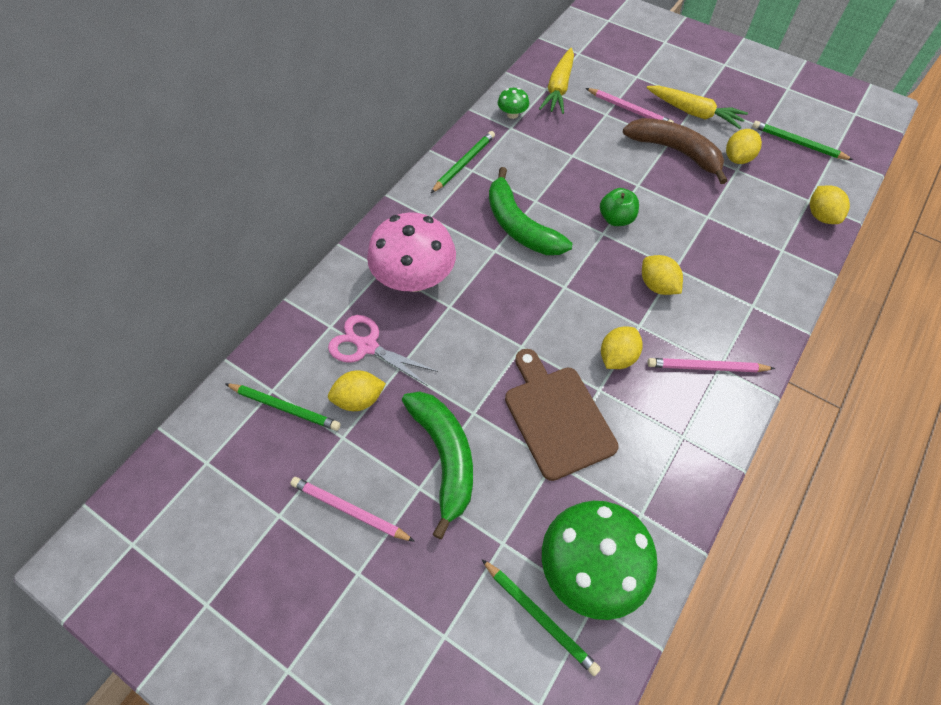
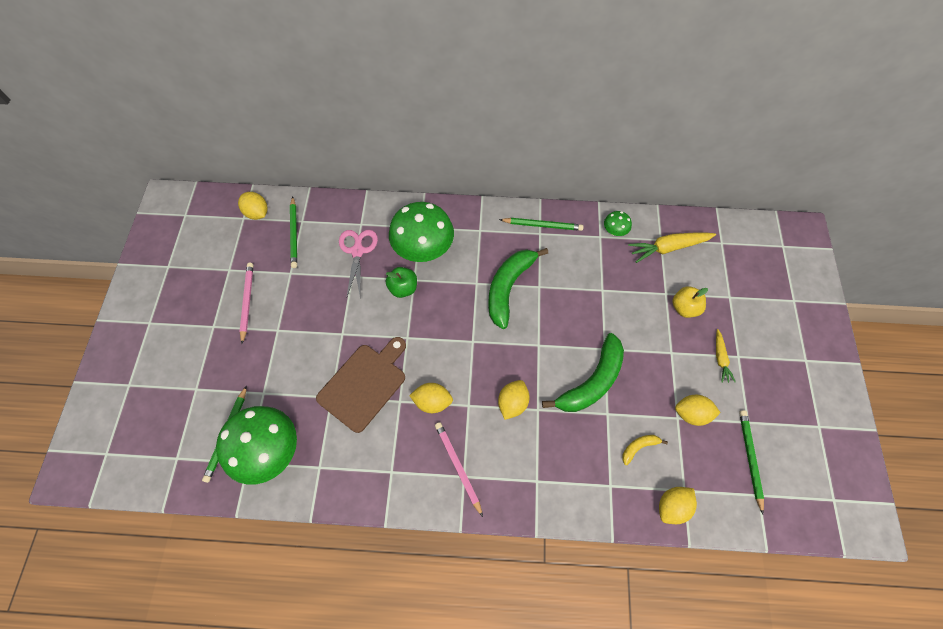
camera: 60 degrees right, 5 degrees up
yellow lemon [328,370,386,411] -> yellow lemon moved to [238,192,268,220]
pink mushroom [367,213,456,292] -> green mushroom [389,202,454,262]
green banana [402,391,473,539] -> green banana moved to [542,333,624,412]
pink pencil [586,88,674,123] -> yellow apple [672,286,708,318]
green apple [600,188,639,226] -> green apple moved to [386,267,417,298]
brown banana [623,118,727,184] -> none
yellow carrot [646,86,748,129] -> yellow carrot [716,329,736,383], size x0.58
none -> yellow banana [622,435,668,465]

